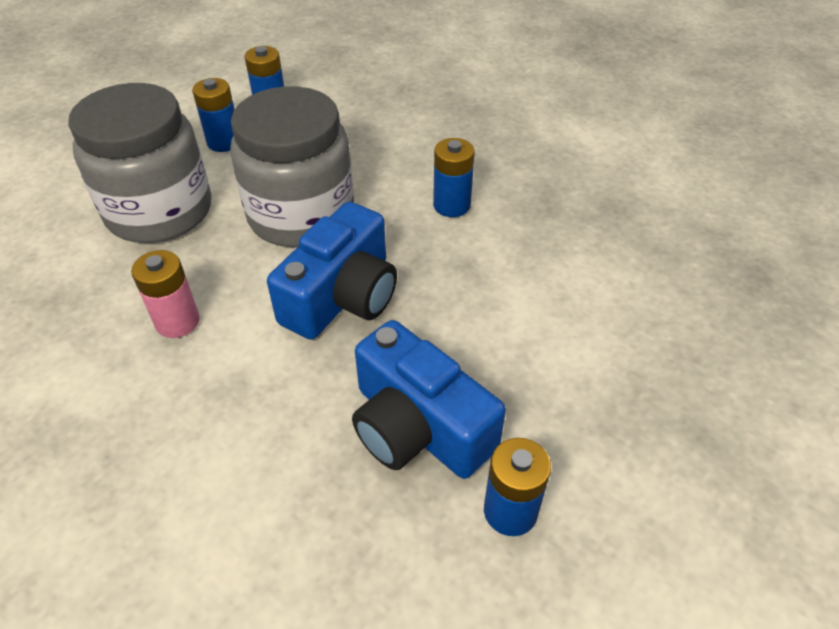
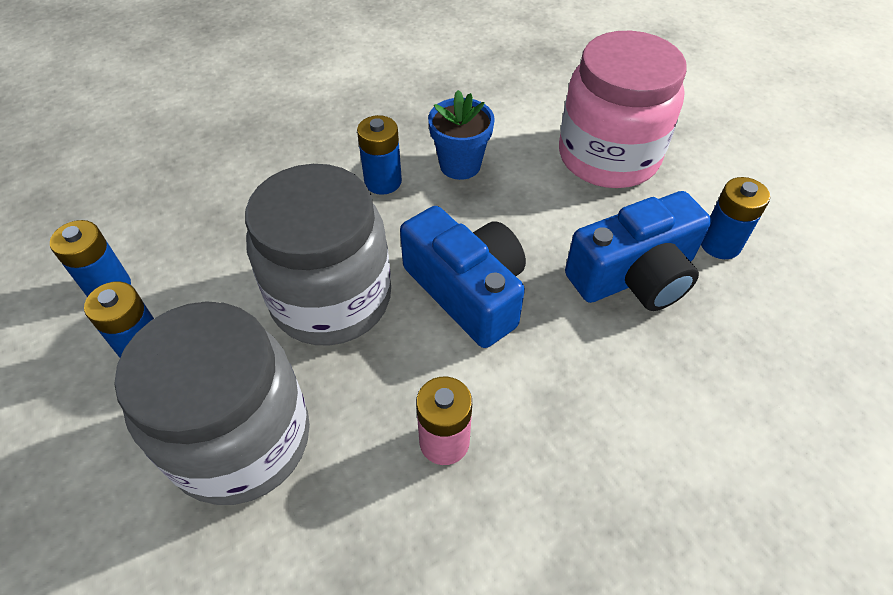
camera: 70 degrees left, 5 degrees up
none -> blue flower pot [428,90,495,180]
none -> pink jar [559,31,687,188]

